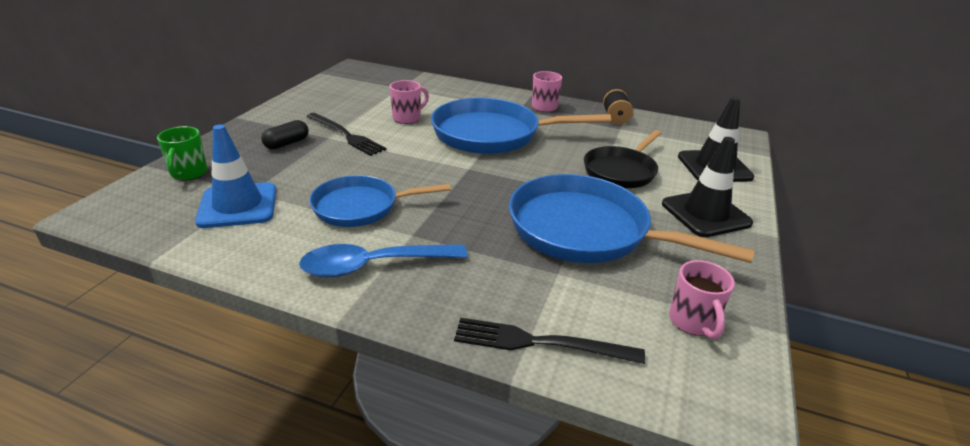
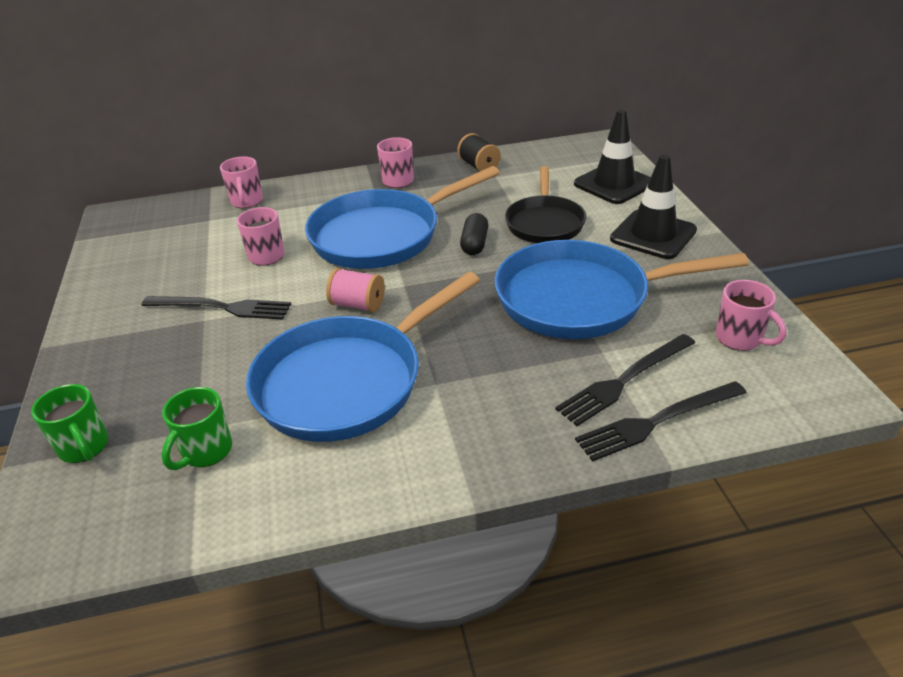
camera: 30 degrees left, 5 degrees up
blue traffic cone [195,125,276,228] -> green mug [161,387,232,470]
black capsule [261,120,309,149] -> black capsule moved to [460,213,489,255]
blue spoon [299,244,468,277] -> none
blue pan [309,175,451,227] -> blue pan [246,272,480,442], size x1.61
none -> pink mug [220,156,263,208]
none -> pink spool [326,268,385,312]
none -> black fork [555,334,695,426]

